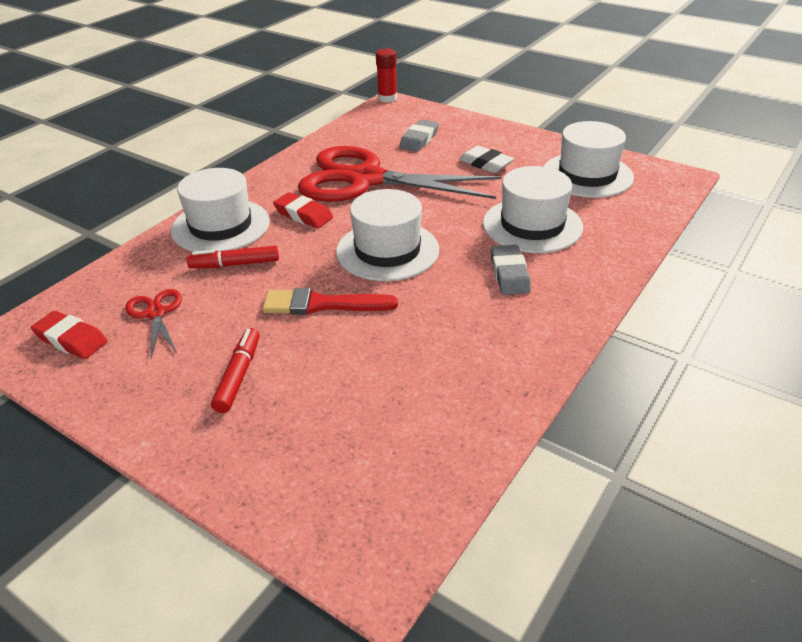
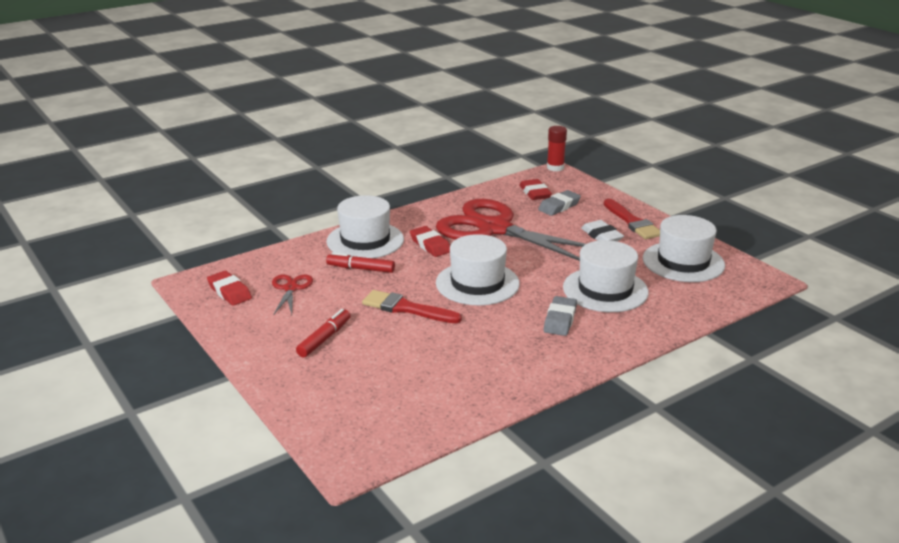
camera: 20 degrees right, 10 degrees down
none -> red eraser [519,179,552,200]
none -> red brush [604,199,660,239]

